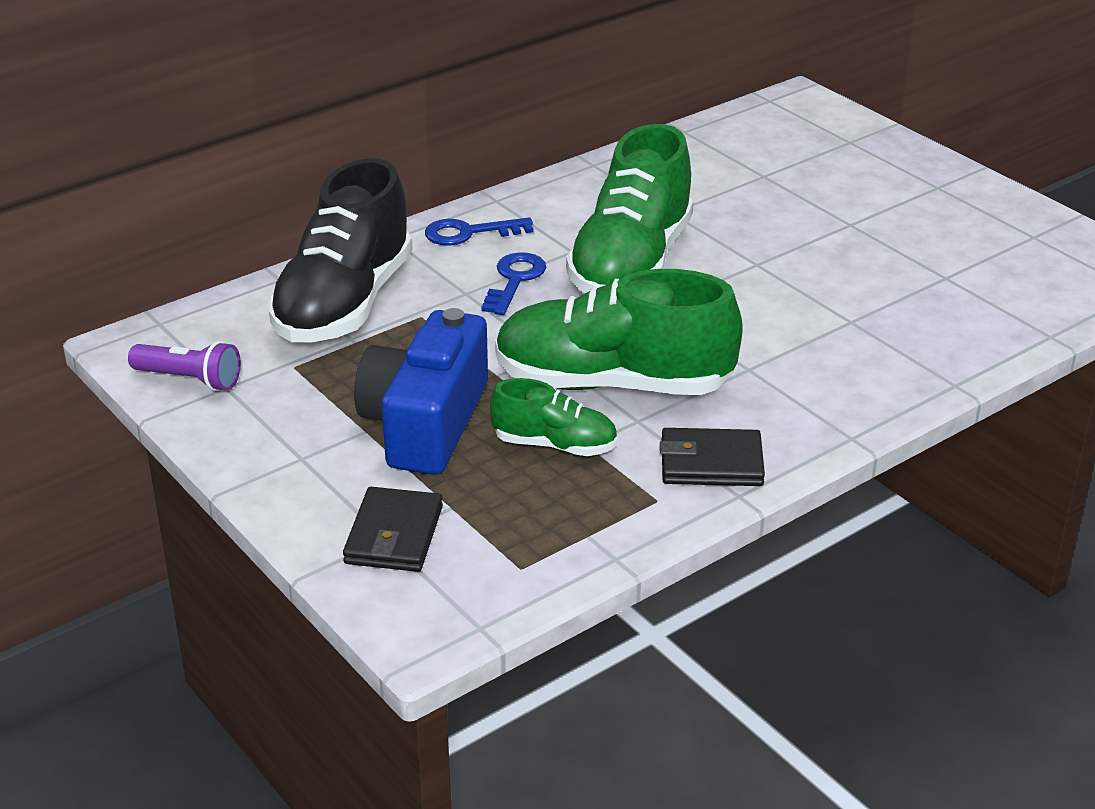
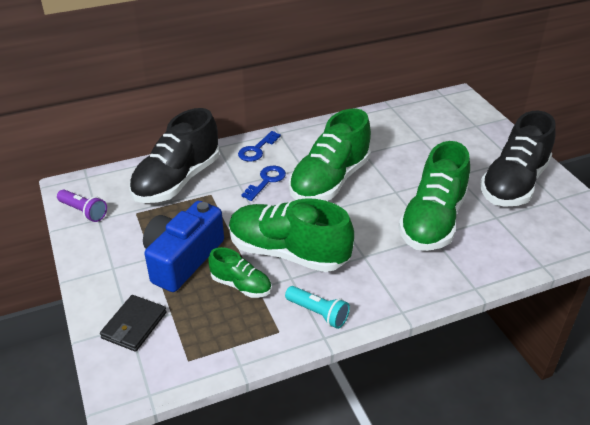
camera: 15 degrees right, 5 degrees up
blue key [425,217,533,246] -> blue key turned 60 degrees counterclockwise [238,131,281,161]
black wallet [660,428,765,486] -> turquoise flashlight [285,286,350,329]
none -> green shoe [398,141,470,251]
none -> black shoe [480,111,556,207]

